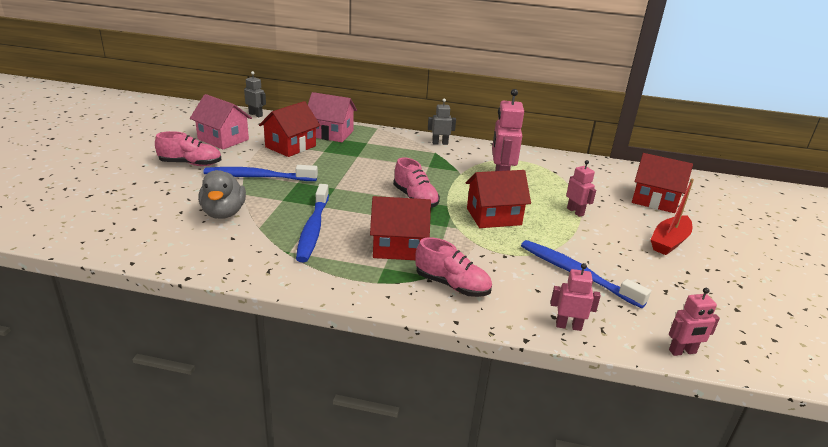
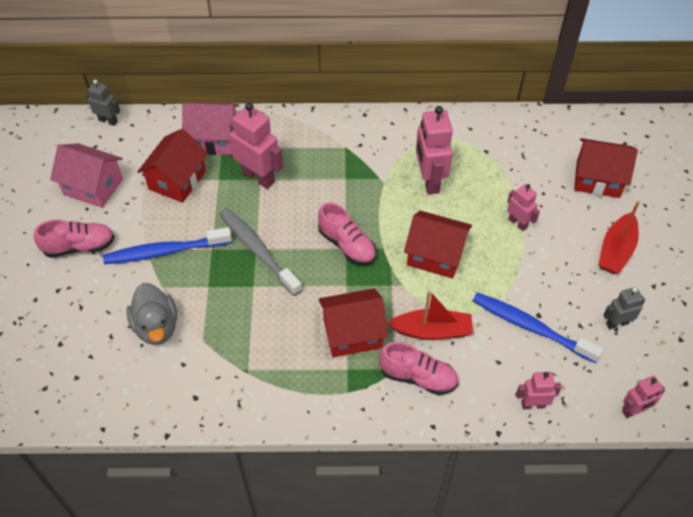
camera: 10 degrees left, 25 degrees up
blue toothbrush [296,184,329,262] -> none
grey robot [428,98,456,145] -> grey robot moved to [603,287,645,329]
red house [466,170,531,228] -> red house turned 45 degrees clockwise [404,211,472,278]
none -> grey toothbrush [219,208,302,296]
none -> pink robot [229,102,284,189]
none -> red boat [388,290,473,340]

